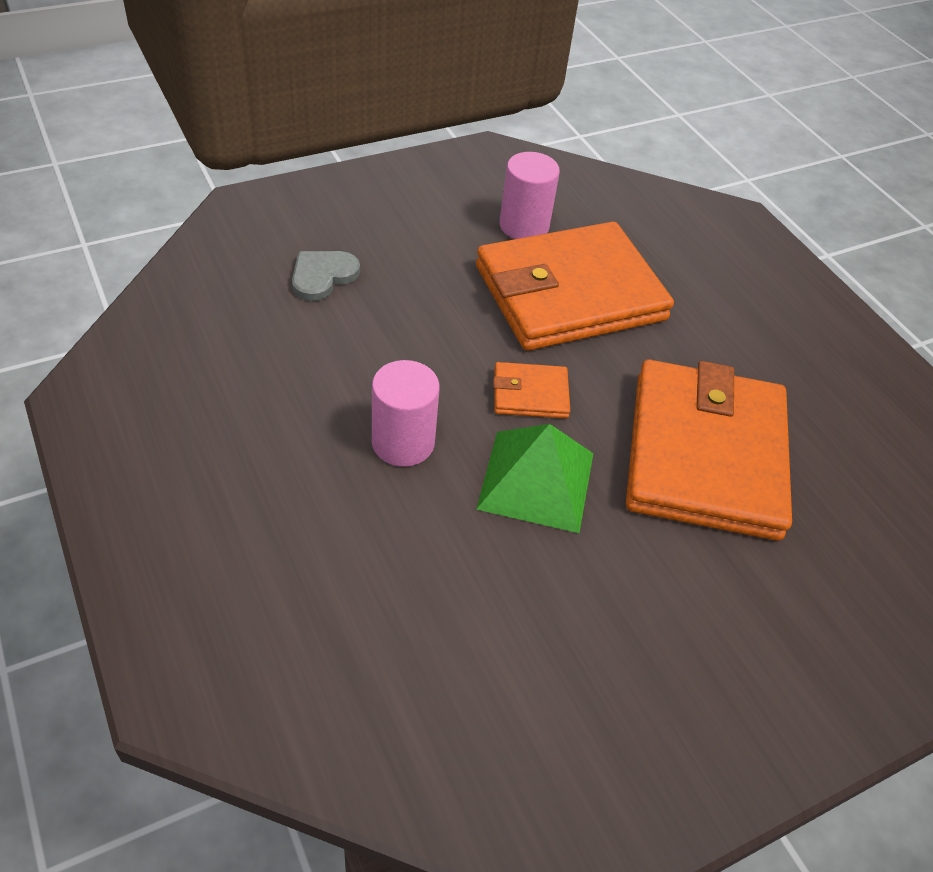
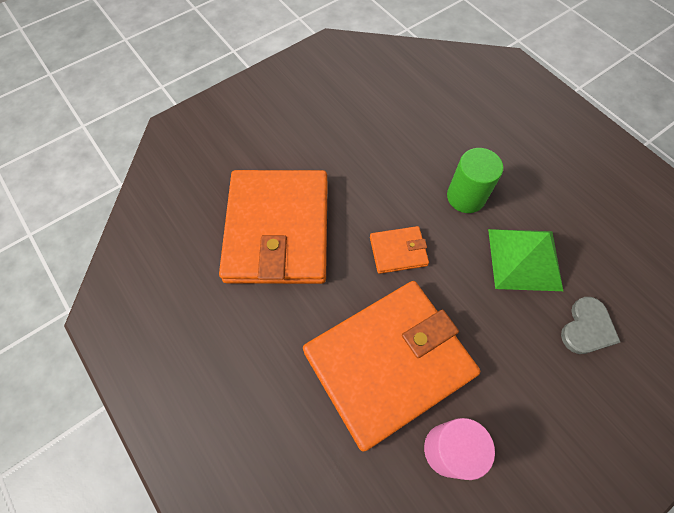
camera: 175 degrees right, 15 degrees up
pink cylinder [372,360,440,467] -> green cylinder [447,148,503,213]
green pyramid [476,424,593,533] -> green pyramid moved to [488,229,563,291]

